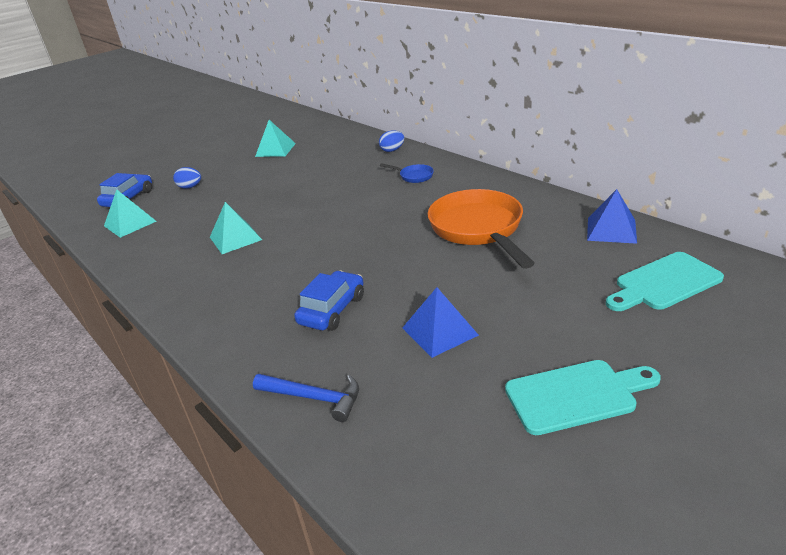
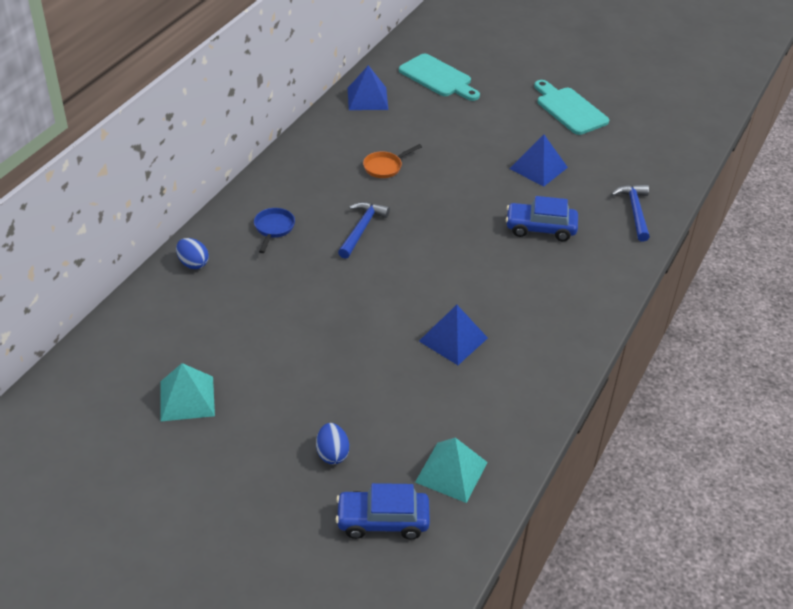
camera: 115 degrees left, 10 degrees up
turquoise pyramid [210,202,262,254] -> blue pyramid [419,305,488,365]
orange pan [428,189,535,269] -> orange pan [363,144,422,178], size x0.42
none -> blue hammer [338,202,390,259]

